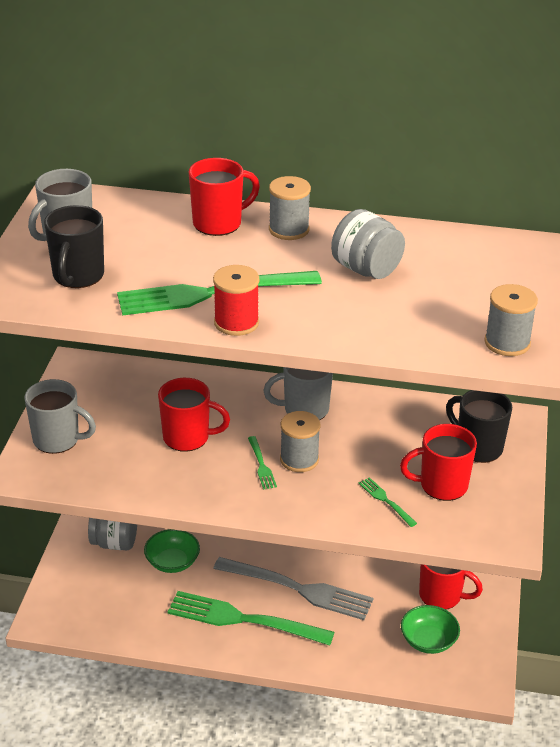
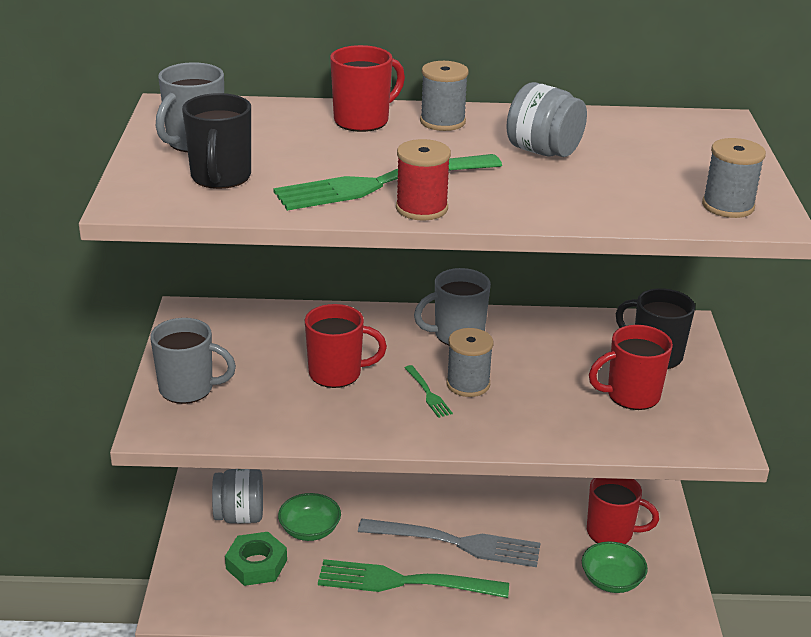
camera: 10 degrees left, 5 degrees down
green fork [358,477,417,527] -> none
none -> green nut [225,532,287,586]

